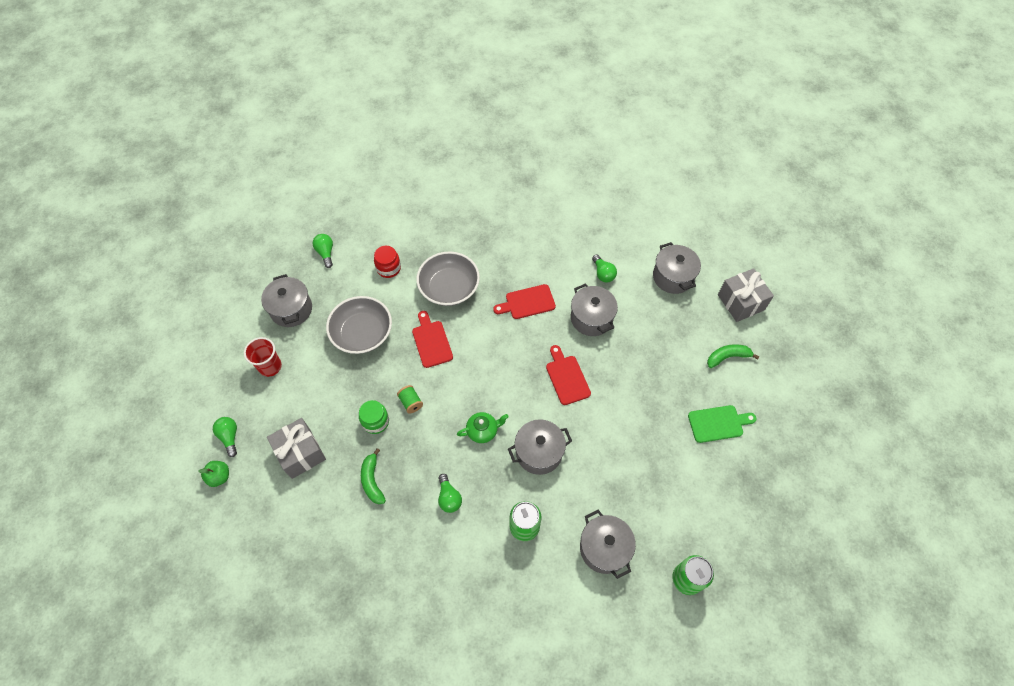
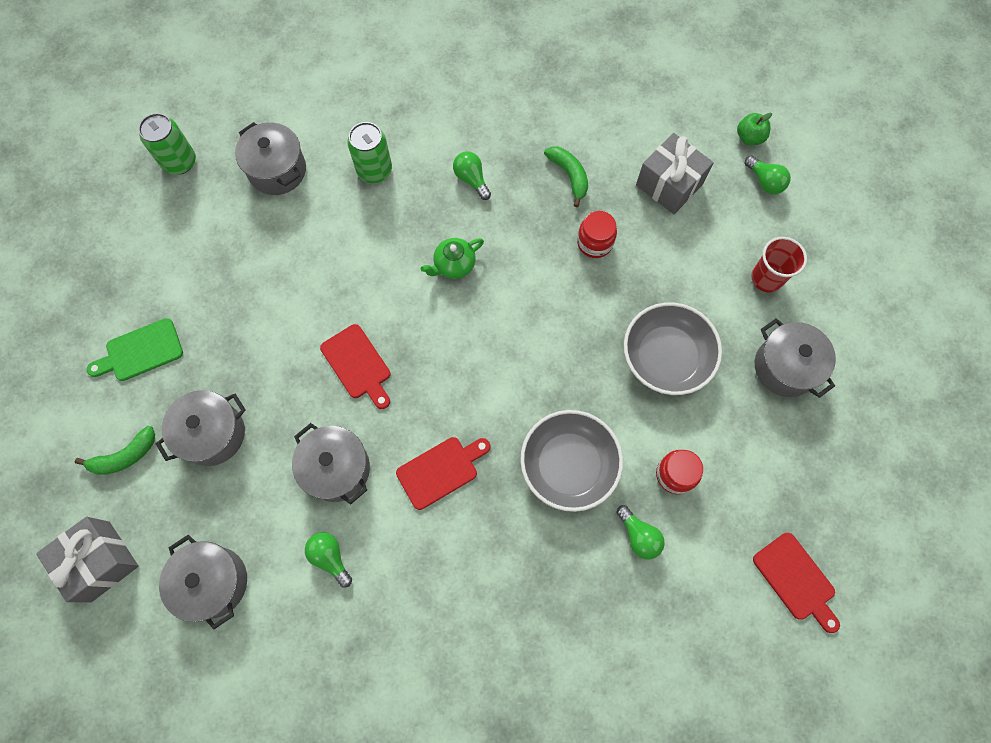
camera: 165 degrees right, 10 degrees up
green light bulb [312,234,333,268] -> green light bulb moved to [616,505,665,560]
green jar [359,400,389,434] -> red jar [577,211,617,258]
green spool [397,385,423,414] -> none
red cutting board [412,311,453,368] -> red cutting board moved to [753,533,840,633]
grey pot [508,419,572,475] -> grey pot moved to [156,390,246,466]

